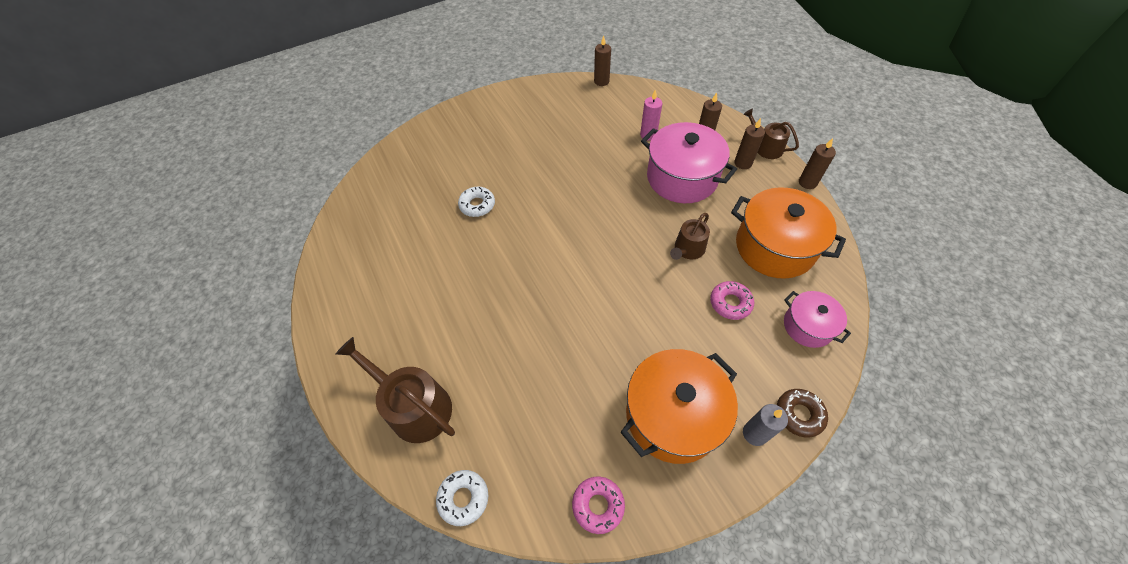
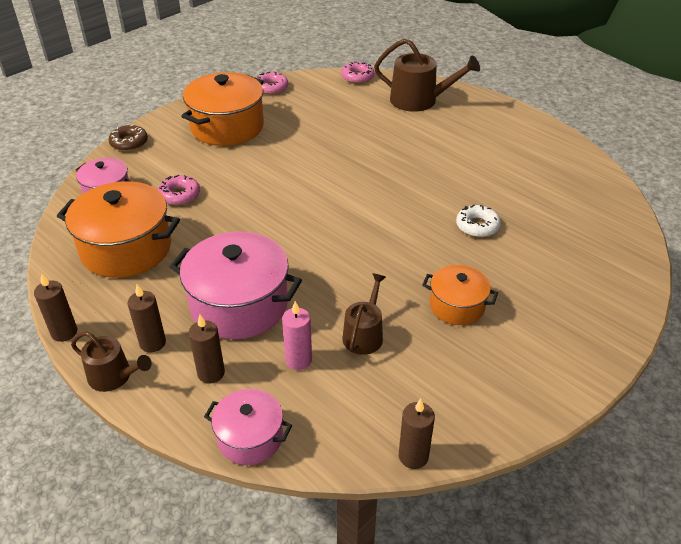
camera: 160 degrees right, 15 degrees down
white donut [436,470,488,526] -> pink donut [341,61,375,84]
brown watering can [670,213,710,260] -> brown watering can moved to [343,273,386,355]
grey candle [743,404,788,446] -> none
none -> pink pot [204,389,292,465]
none -> orange pot [422,265,498,325]

